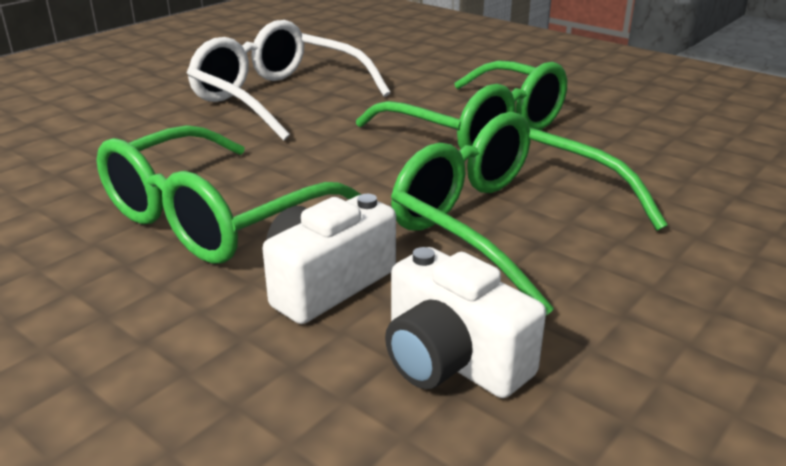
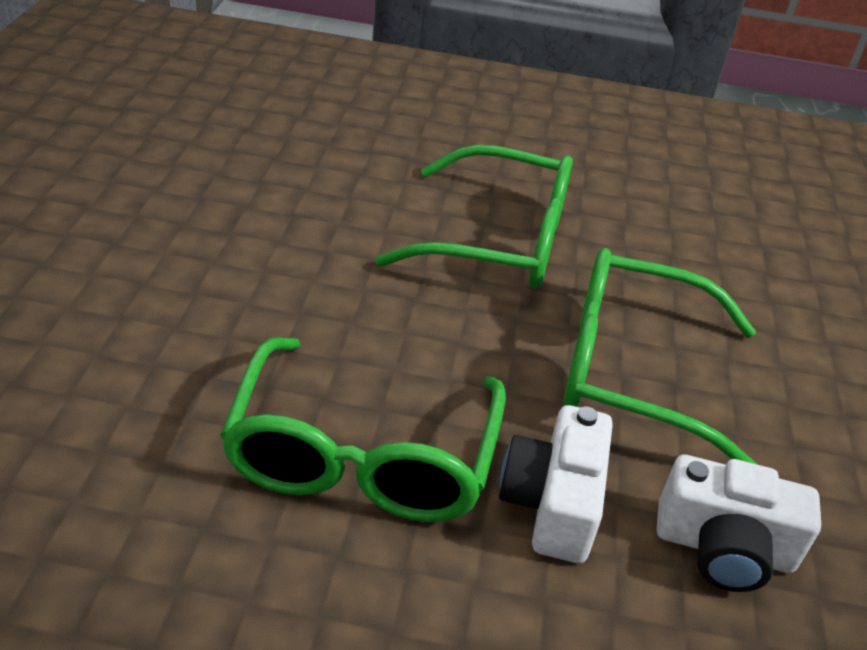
camera: 35 degrees left, 10 degrees up
white glasses [187,20,390,141] -> none

